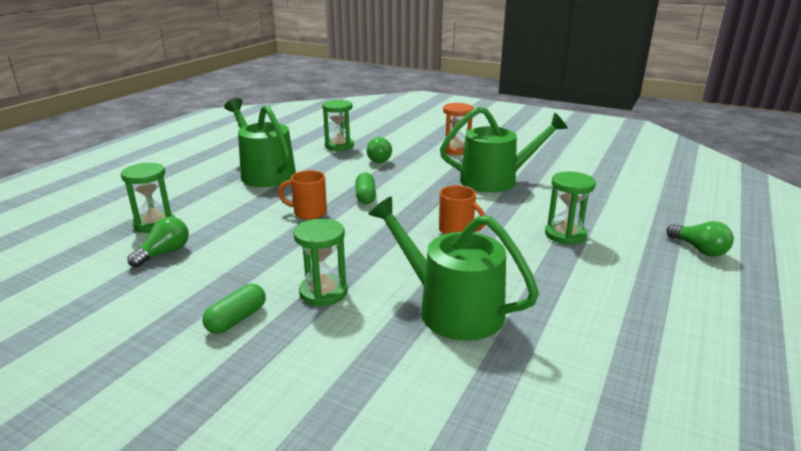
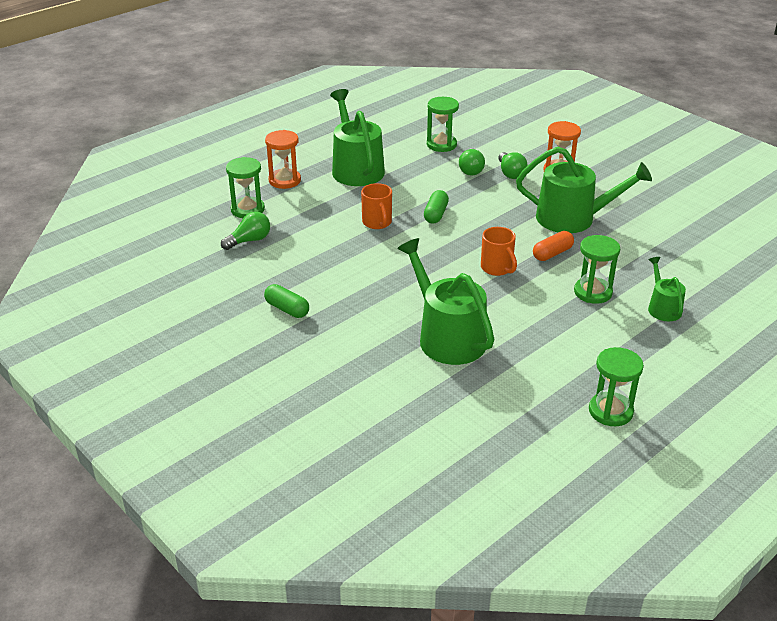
camera: 20 degrees right, 10 degrees up
green capsule [202,284,266,334] -> green capsule turned 75 degrees clockwise [264,284,309,318]
orange mug [278,170,327,220] -> orange mug turned 135 degrees counterclockwise [361,183,392,229]
green hourglass [293,219,348,306] -> green hourglass moved to [589,347,644,426]
green light bulb [667,221,734,257] -> green light bulb moved to [498,152,528,179]
none -> orange hourglass [265,130,301,189]
none -> orange capsule [533,231,574,261]
none -> green watering can [648,257,686,321]

